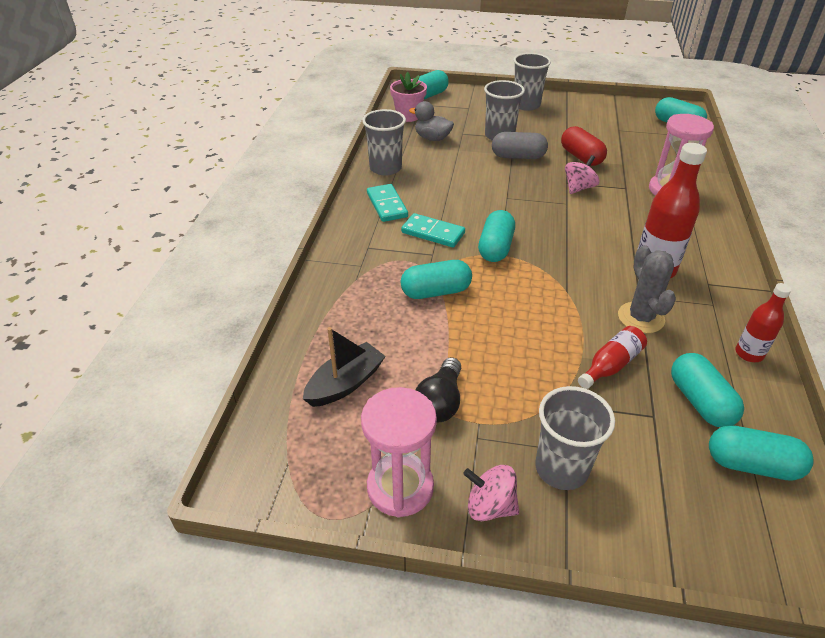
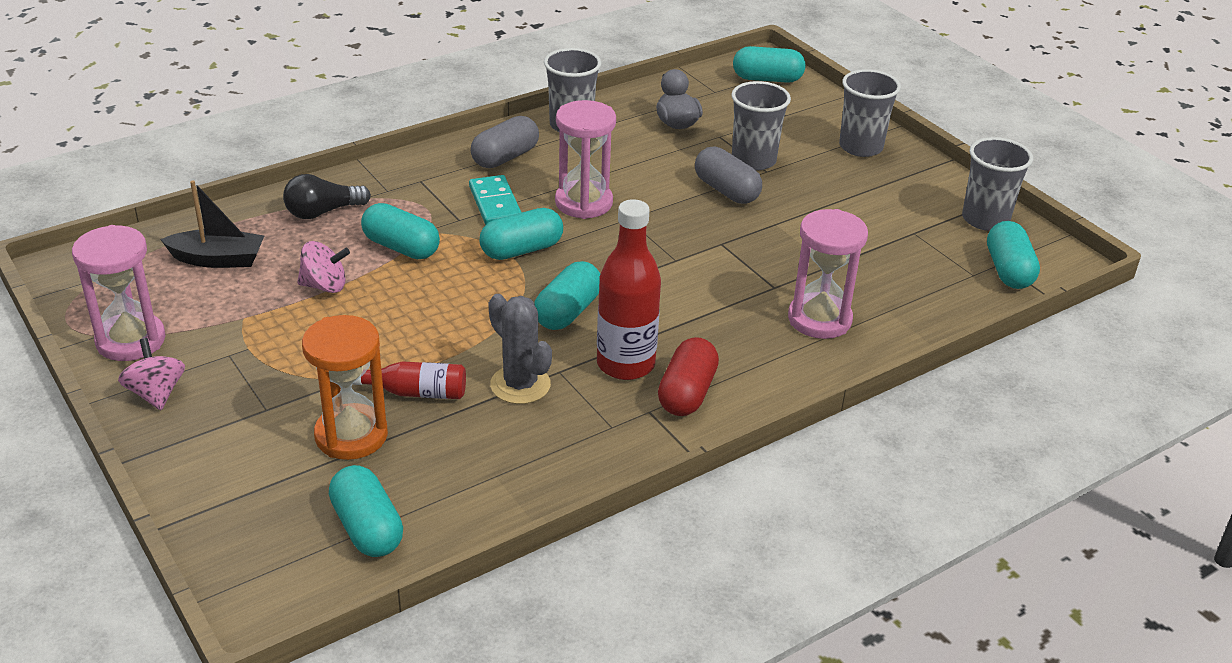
camera: 45 degrees right, 5 degrees down
turquoise domino [367,184,408,222] -> grey capsule [471,116,539,168]
pink flower pot [390,72,427,122] -> none
black light bulb [416,357,461,423] -> black light bulb moved to [283,174,371,219]
grey cup [535,386,615,490] -> grey cup moved to [962,137,1033,231]
red capsule [561,126,607,166] -> red capsule moved to [658,337,719,416]
pink spinning top [565,155,599,194] -> pink spinning top moved to [297,241,350,293]
grey cactus [618,245,676,333] -> grey cactus turned 75 degrees counterclockwise [489,294,552,404]
turquoise capsule [671,353,744,427] -> turquoise capsule moved to [534,261,600,330]
red bottle [736,283,792,362] -> none
none -> orange hourglass [302,315,388,460]
none -> pink hourglass [555,100,616,219]

